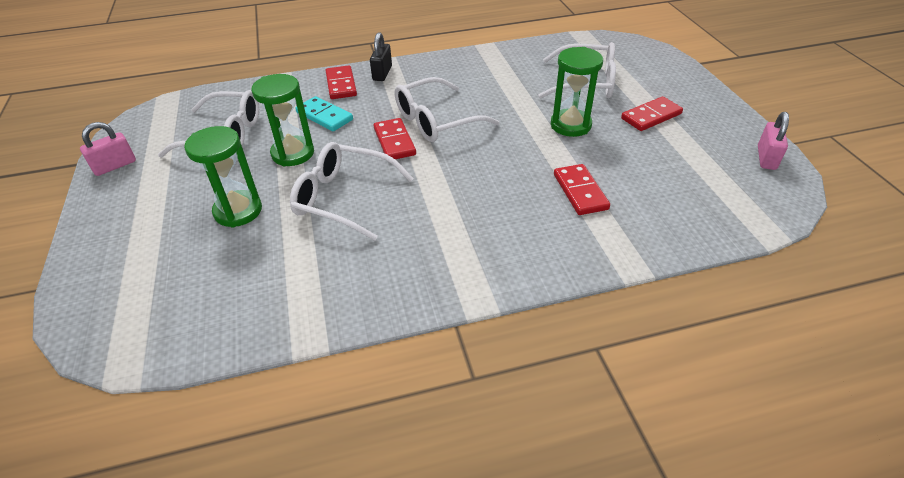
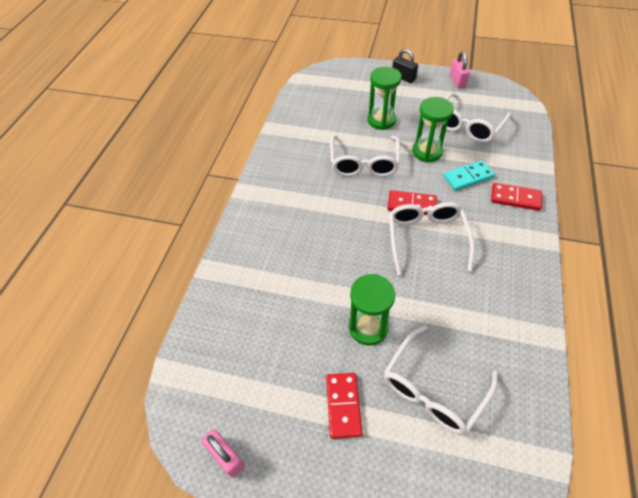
camera: 120 degrees right, 10 degrees up
white glasses [290,142,414,241] -> white glasses turned 135 degrees clockwise [330,135,400,177]
black padlock [370,32,392,81] -> black padlock moved to [392,49,418,83]
red domino [554,164,610,215] -> none

